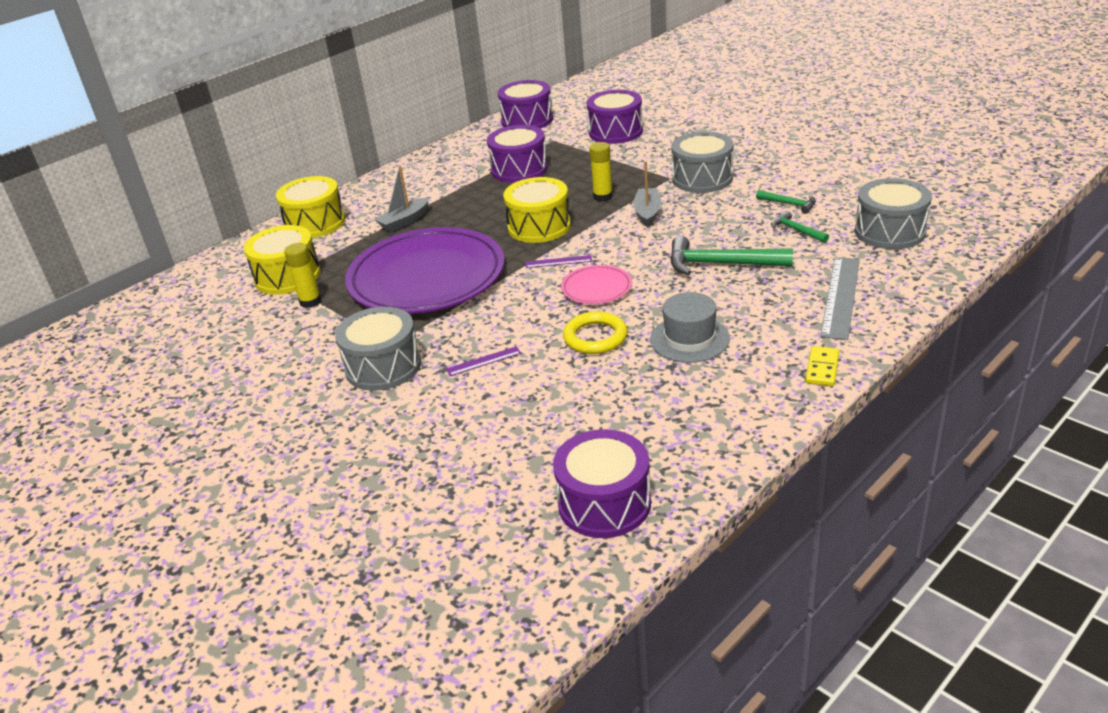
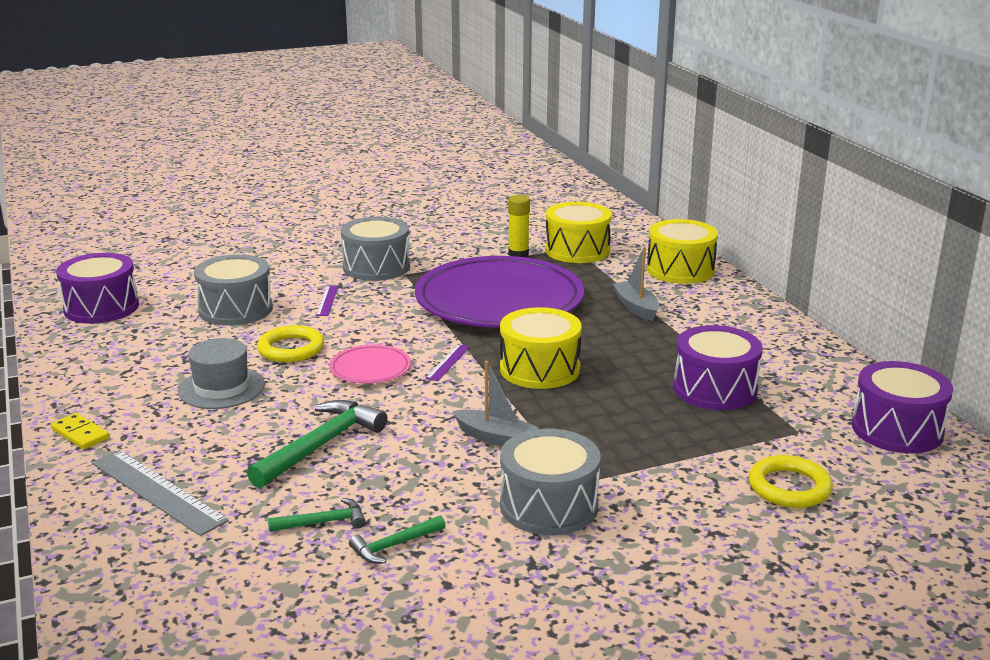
camera: 110 degrees right, 10 degrees down
purple drum [586,90,643,144] -> yellow ring [749,455,833,508]
yellow glue stick [589,142,613,202] -> none
grey drum [855,178,932,249] -> grey drum moved to [194,254,273,326]

